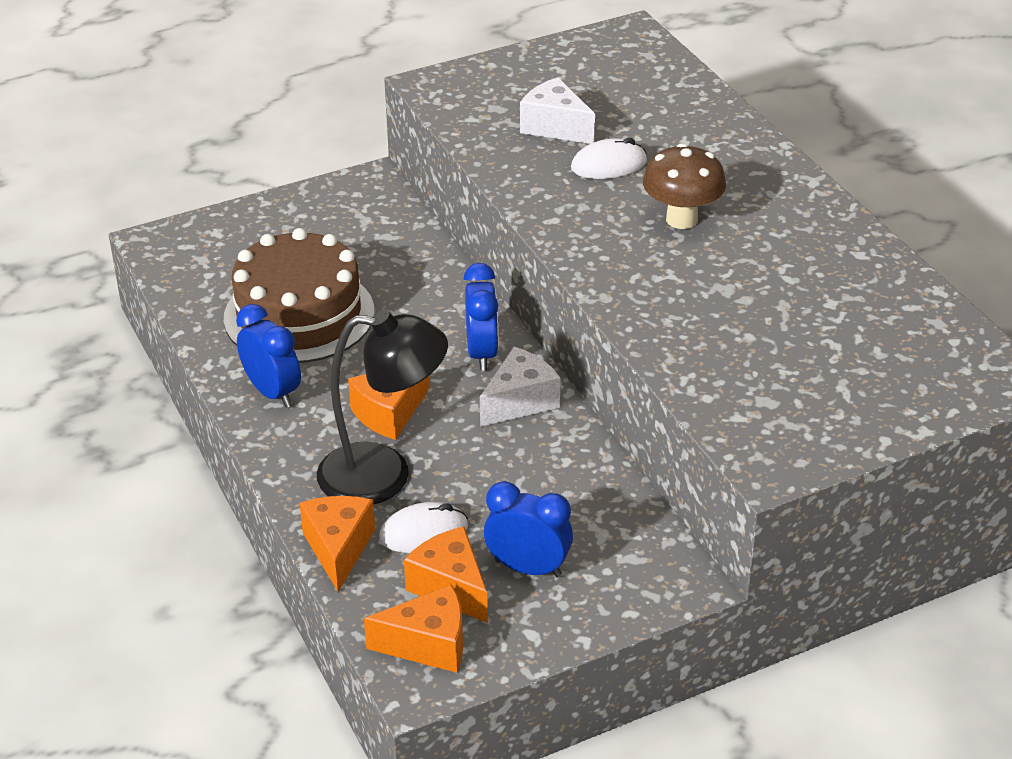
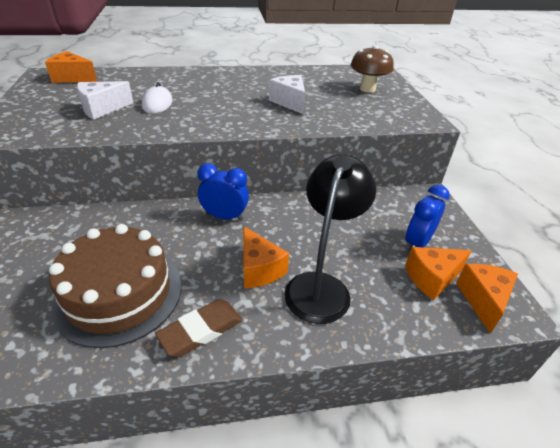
camera: 75 degrees left, 0 degrees up
blue clock [236,304,301,408] -> brown eraser [155,299,242,357]
orange cheese [300,496,375,592] -> orange cheese moved to [45,51,97,83]
white mouse [379,502,468,553] -> none
white cheese [480,347,560,427] -> white cheese moved to [269,75,305,115]
brown mushroom [643,143,726,229] -> brown mushroom moved to [351,45,394,93]

